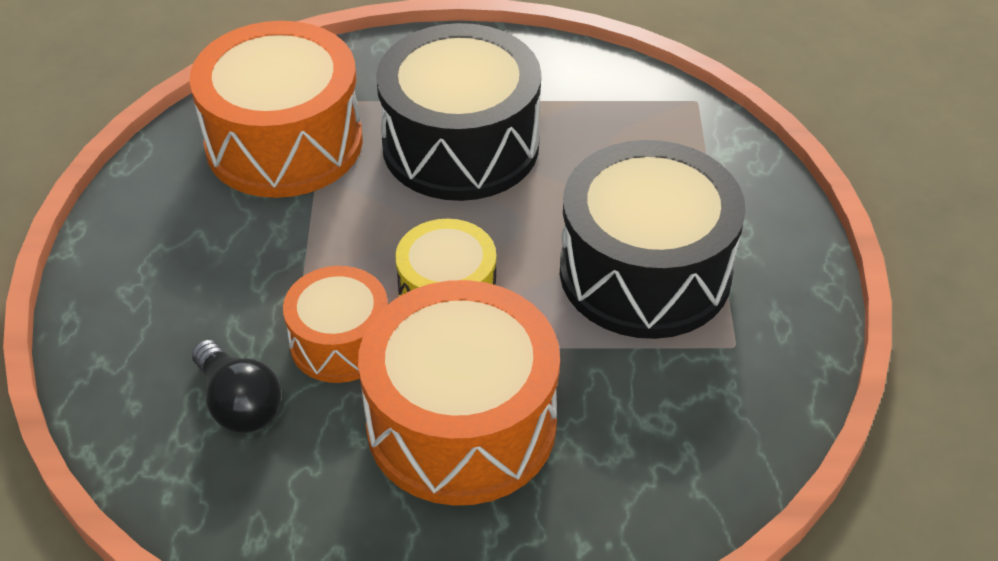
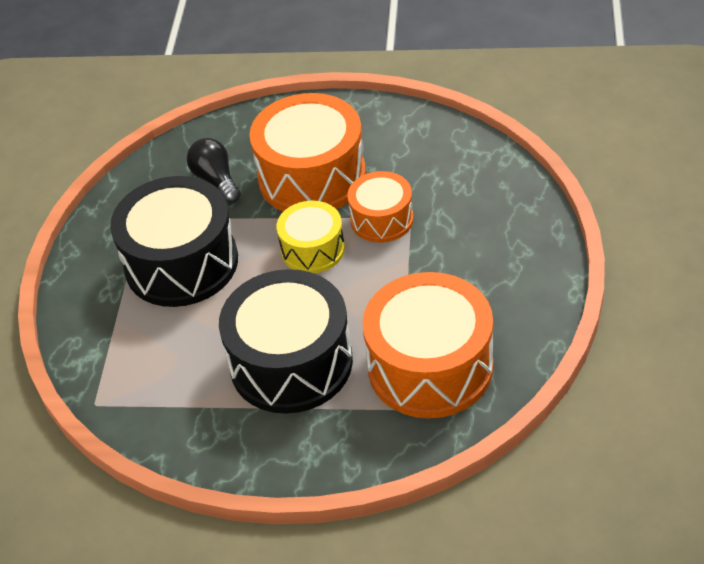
camera: 170 degrees left, 0 degrees up
black light bulb [192,340,282,433] -> black light bulb moved to [187,138,241,203]

